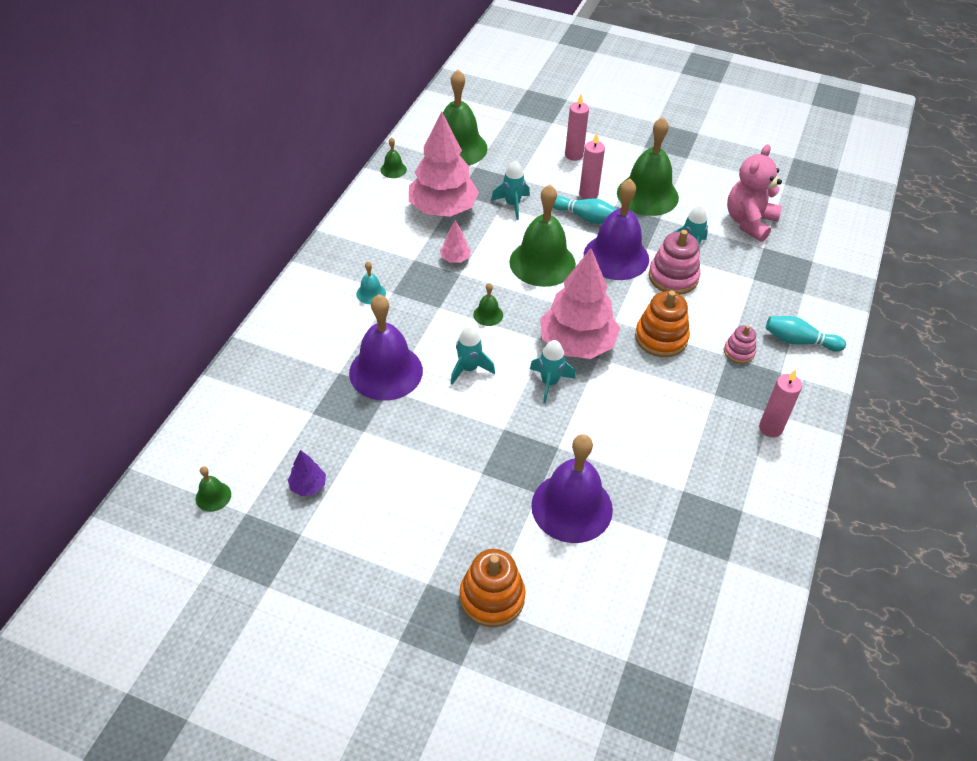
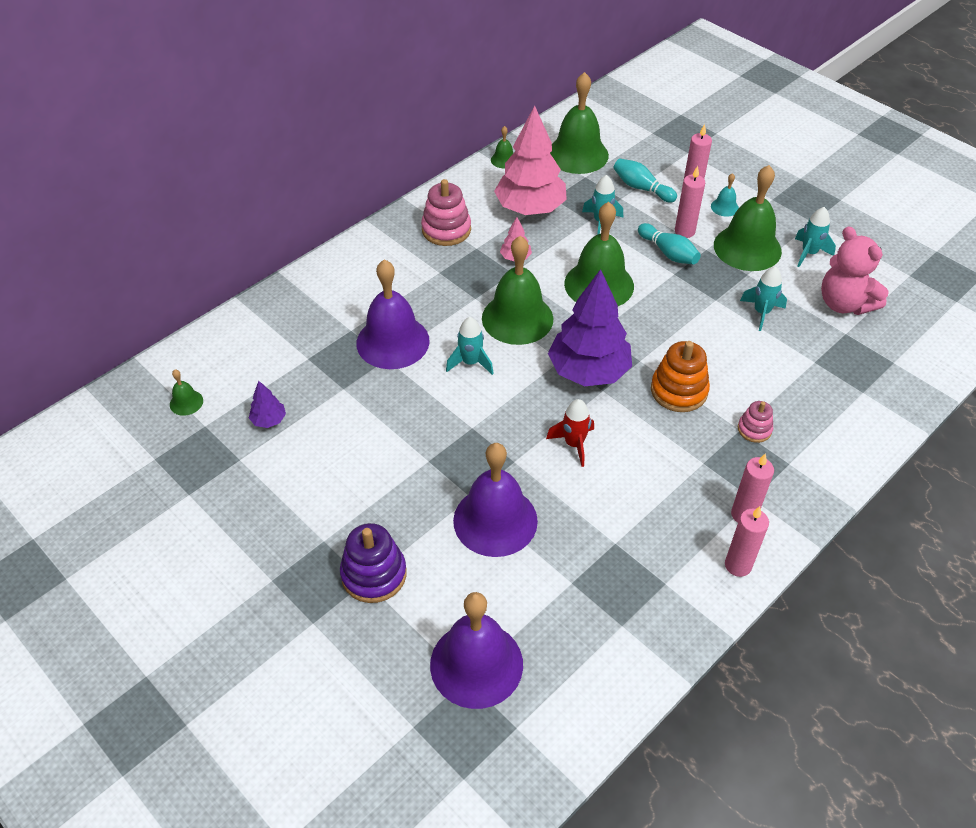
camera: 25 degrees right, 0 degrees up
turquoise bell [356,262,386,304] -> turquoise bell moved to [711,173,739,217]
orange stacking toy [460,549,526,627] -> purple stacking toy [340,523,407,603]
green bell [473,283,503,326] -> green bell [482,236,553,345], size x2.32
turquoise rocket [530,340,575,403] -> turquoise rocket moved to [795,207,836,267]
pink tree [540,248,620,359] -> purple tree [548,269,632,386]
purple bell [584,179,649,280] -> purple bell moved to [430,592,523,709]
pink stacking toy [649,230,700,295] -> pink stacking toy moved to [421,179,471,246]
pink teddy bear [727,144,782,242] -> pink teddy bear turned 90 degrees counterclockwise [821,226,889,315]
turquoise bowling pin [766,316,846,351] -> turquoise bowling pin moved to [613,158,677,203]
none -> red rocket [546,399,594,467]
none -> pink candle [725,506,769,577]

